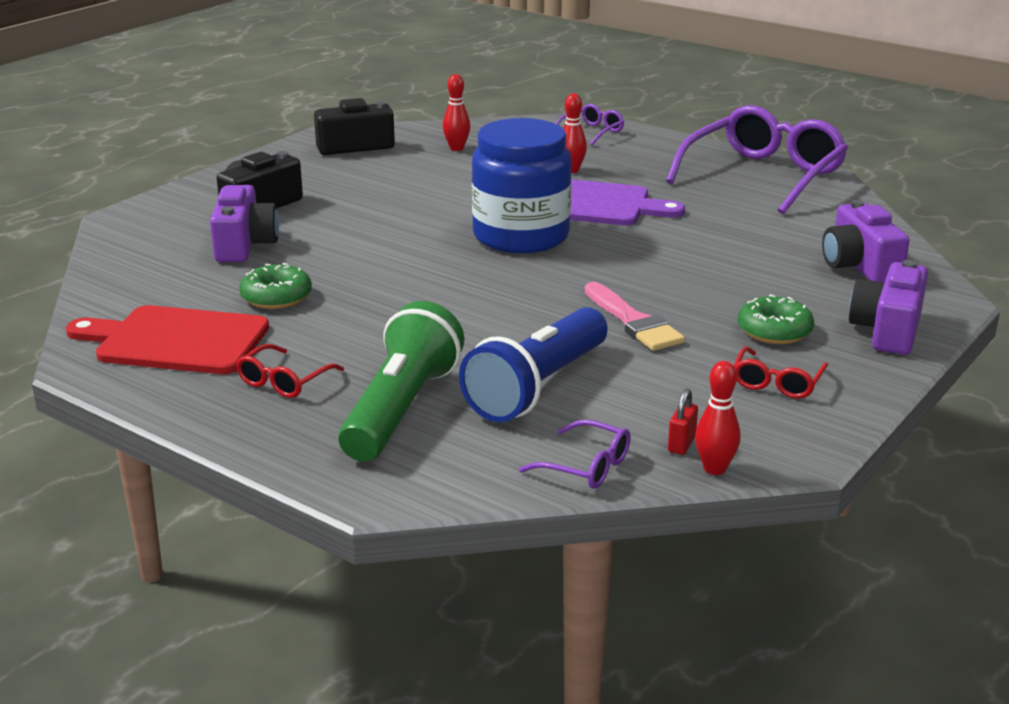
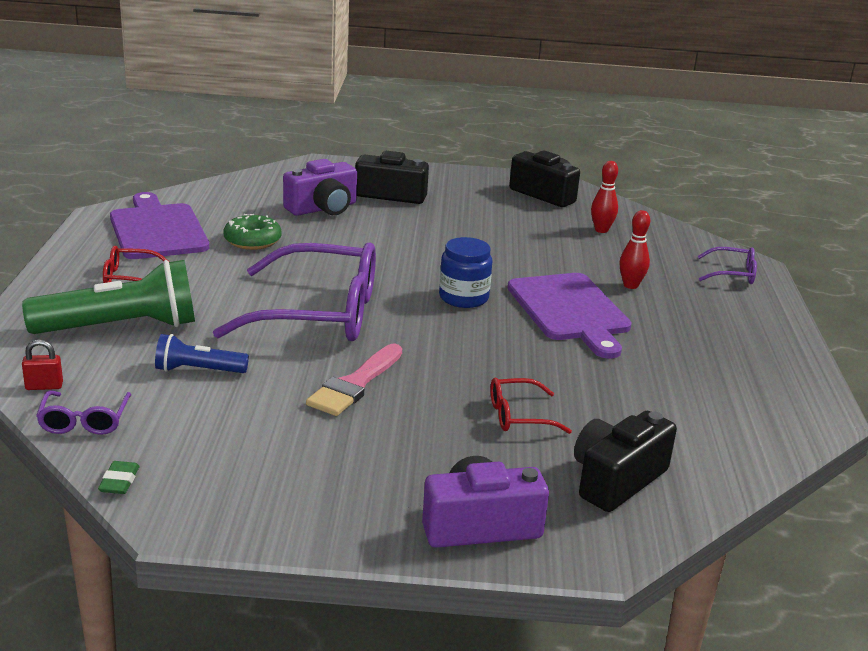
camera: 55 degrees right, 0 degrees up
red cutting board [66,305,269,374] -> purple cutting board [110,192,209,259]
blue flashlight [459,307,607,422] -> blue flashlight [155,334,249,373], size x0.52
blue jar [472,118,572,253] -> blue jar [439,237,493,308], size x0.55
purple glasses [666,105,848,214] -> purple glasses moved to [213,243,376,341]
red padlock [668,388,698,455] -> red padlock moved to [22,340,63,390]
red bowling pin [695,361,740,475] -> green eraser [98,461,139,494]
red glasses [733,346,828,399] -> red glasses moved to [490,378,572,434]
green donut [738,294,814,344] -> none
purple camera [822,200,910,283] -> black camera [574,411,677,512]

